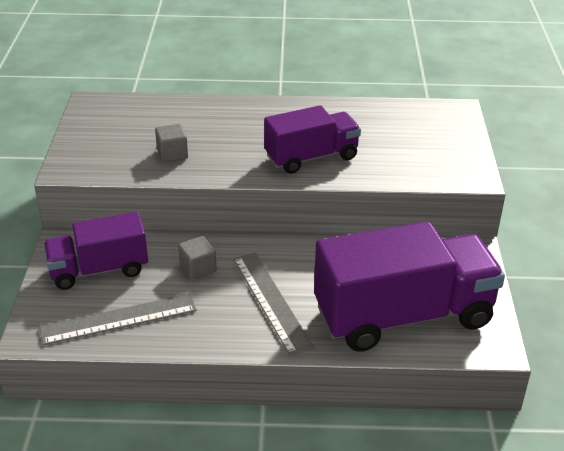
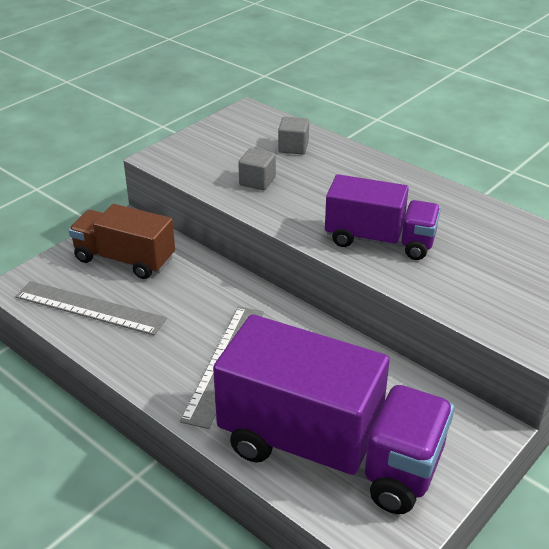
camera: 40 degrees right, 0 degrees up
purple truck [44,212,148,290] -> brown truck [69,204,175,279]
grey cube [178,236,217,280] -> grey cube moved to [278,117,309,155]

